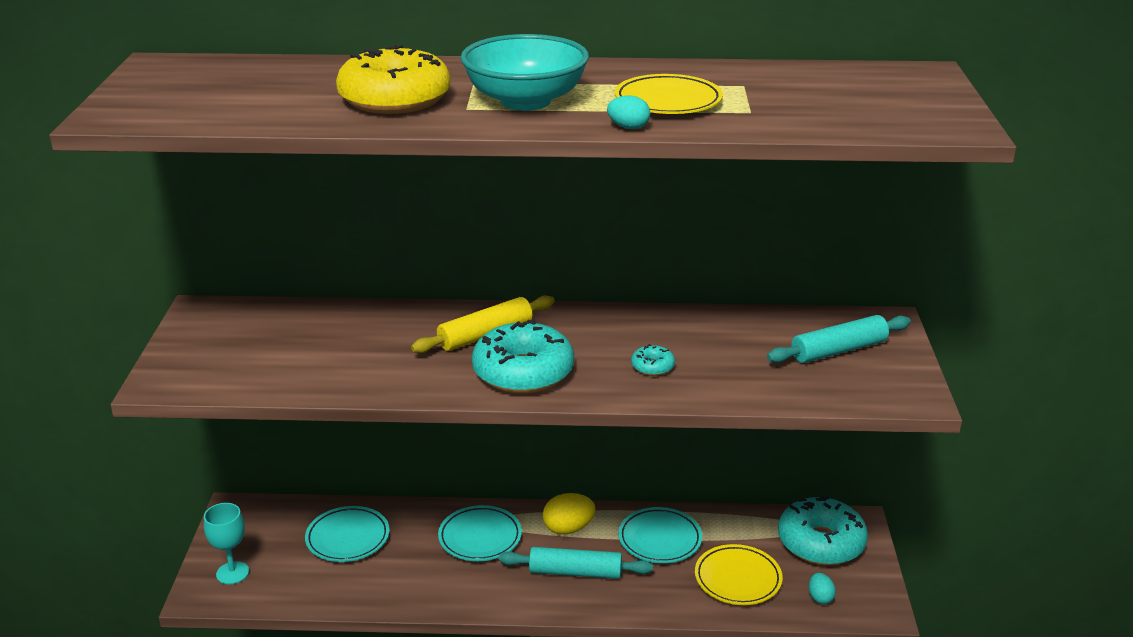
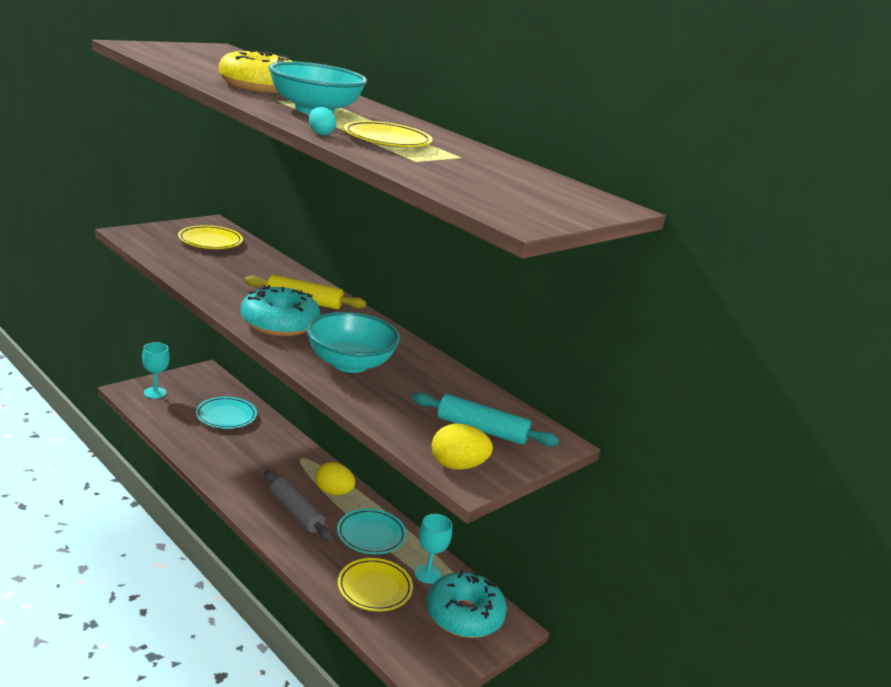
camera: 40 degrees right, 5 degrees down
turquoise plate [438,505,522,561] -> none
turquoise rolling pin [499,547,653,579] -> grey rolling pin [264,470,333,541]
turquoise donut [631,344,675,376] -> turquoise bowl [306,312,400,373]
turquoise egg [809,573,836,604] -> none
none -> yellow plate [178,225,243,249]
none -> turquoise goblet [414,514,452,583]
none -> yellow egg [432,424,493,470]

